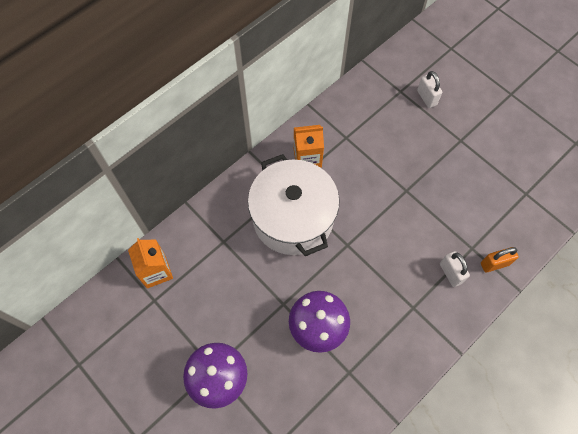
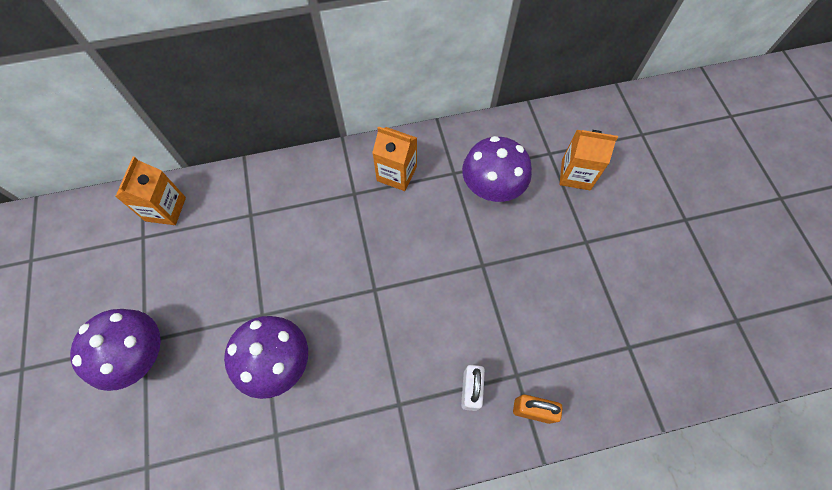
camera: 30 degrees right, 0 degrees up
white pot [248,154,340,256] -> none
white padlock [417,71,442,108] -> orange carton [560,130,618,190]
none -> purple mushroom [462,136,532,202]

